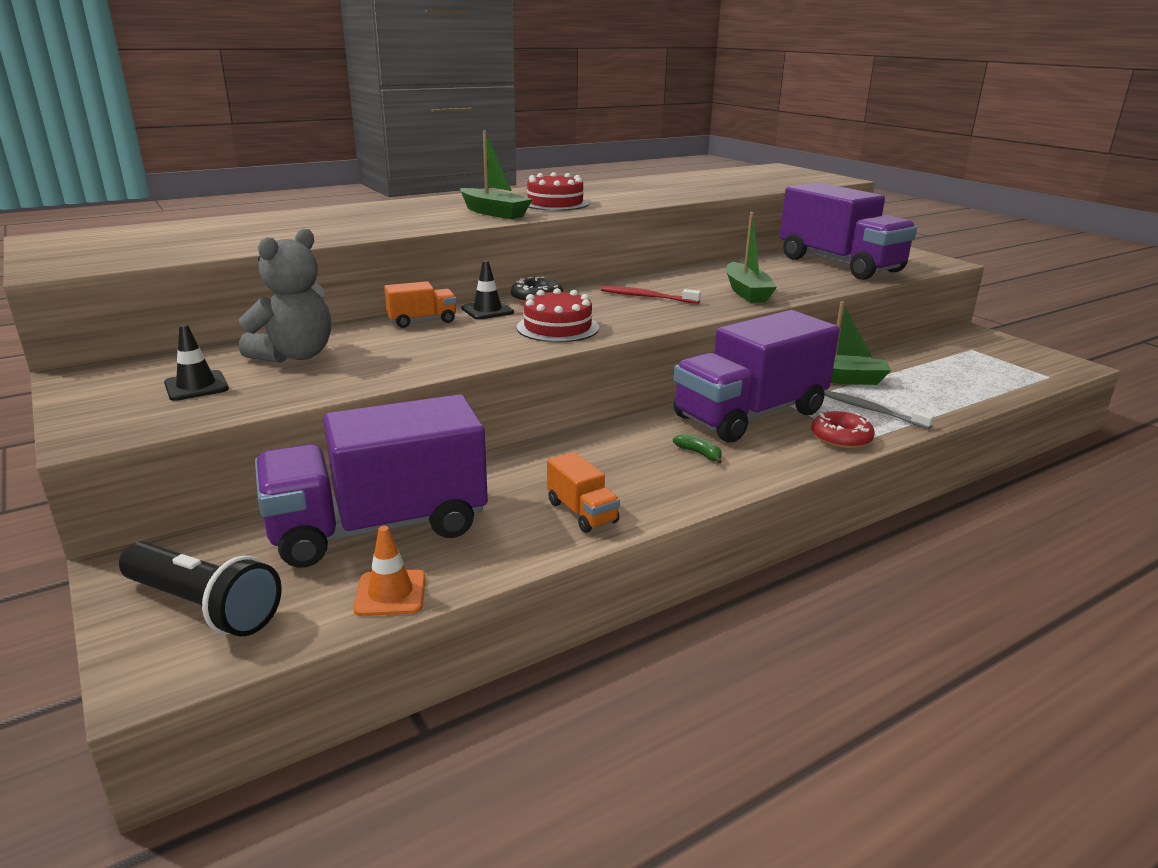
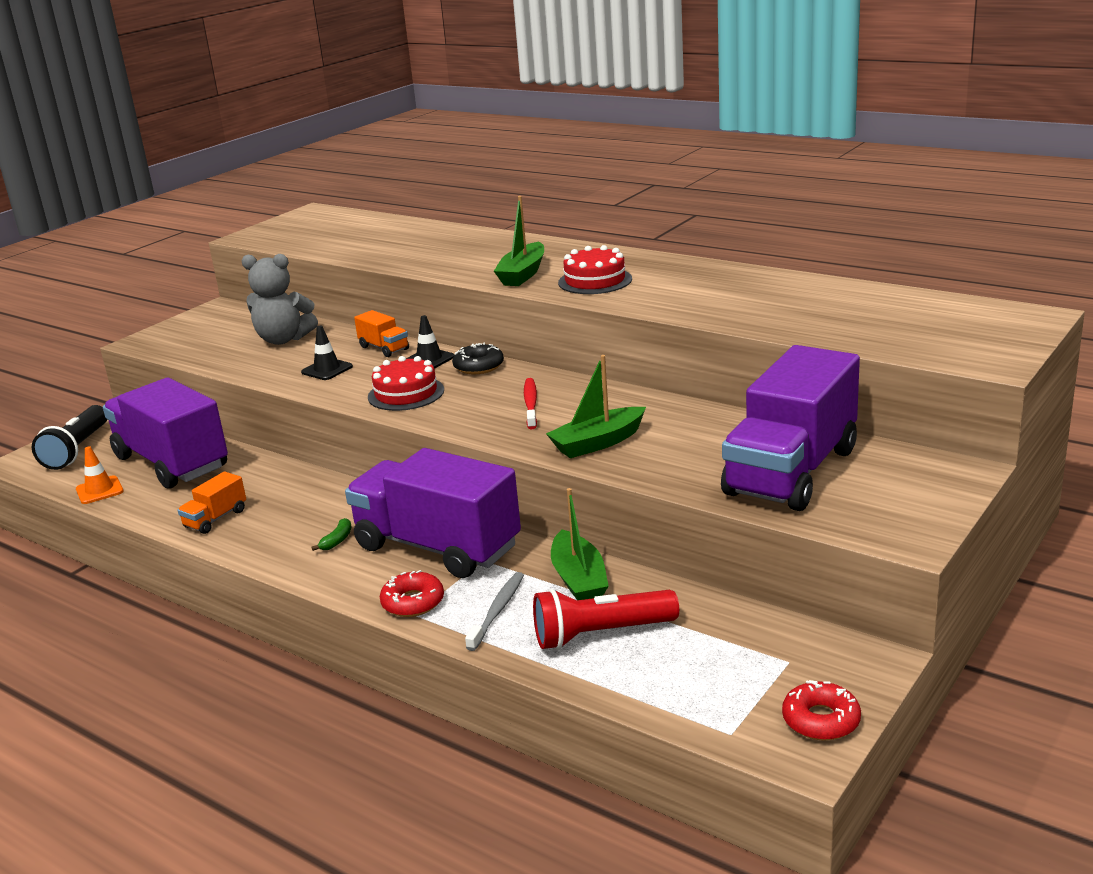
camera: 70 degrees right, 0 degrees up
black traffic cone [164,324,229,401] -> black traffic cone moved to [301,326,353,380]
none -> red flashlight [533,589,679,650]
none -> red donut [782,680,861,740]

